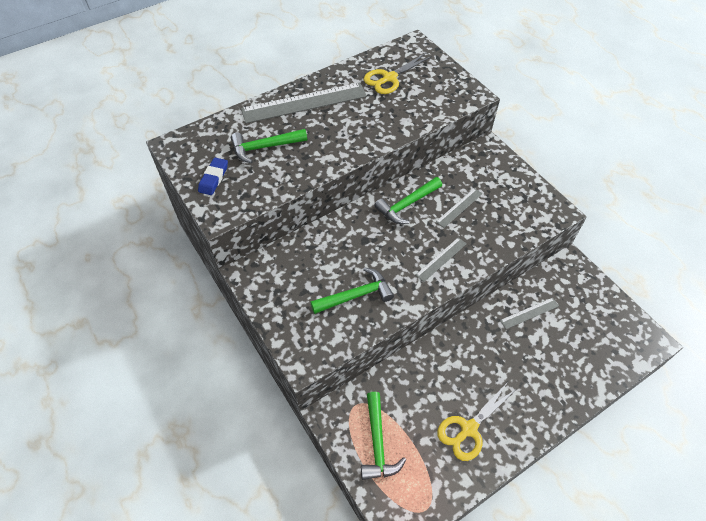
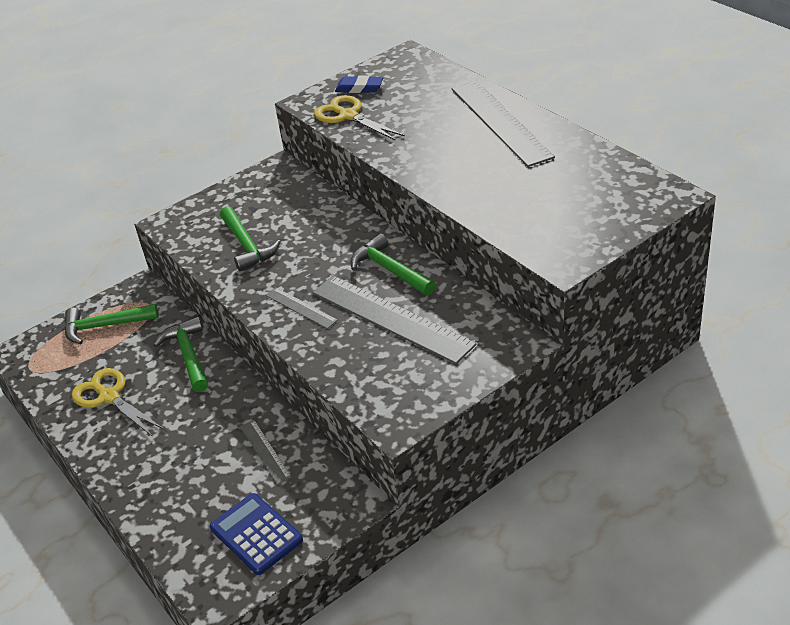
camera: 90 degrees right, 15 degrees down
green hammer [231,129,307,163] -> green hammer moved to [154,317,208,392]
yellow scissors [364,53,432,94] -> yellow scissors moved to [314,95,405,141]
grey ruler [436,188,483,228] -> grey ruler [312,275,477,364], size x2.10
none -> blue calculator [210,493,303,575]

